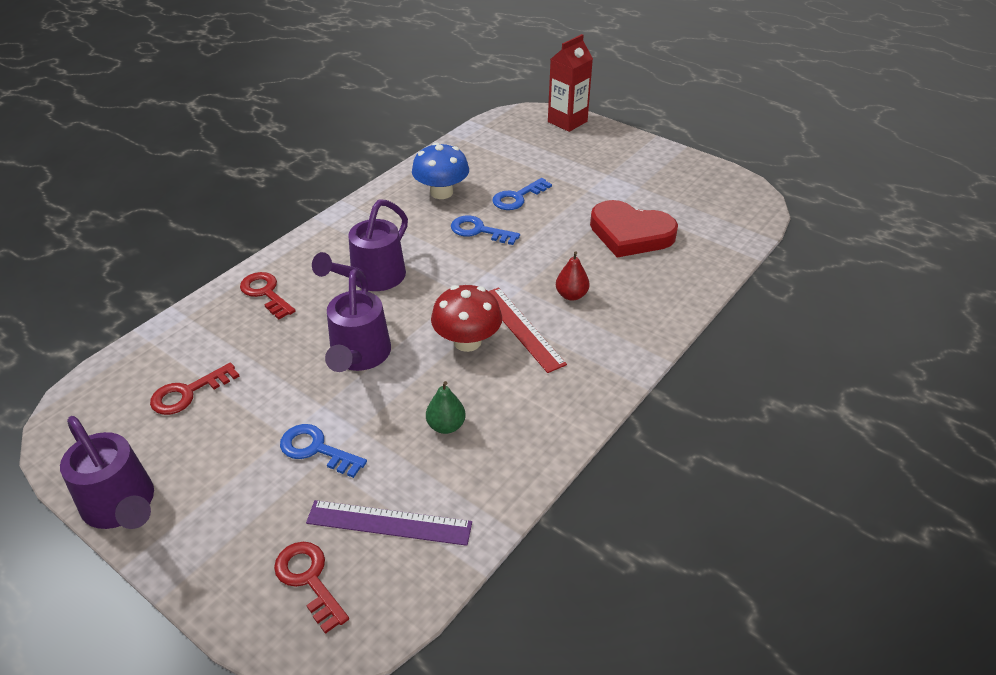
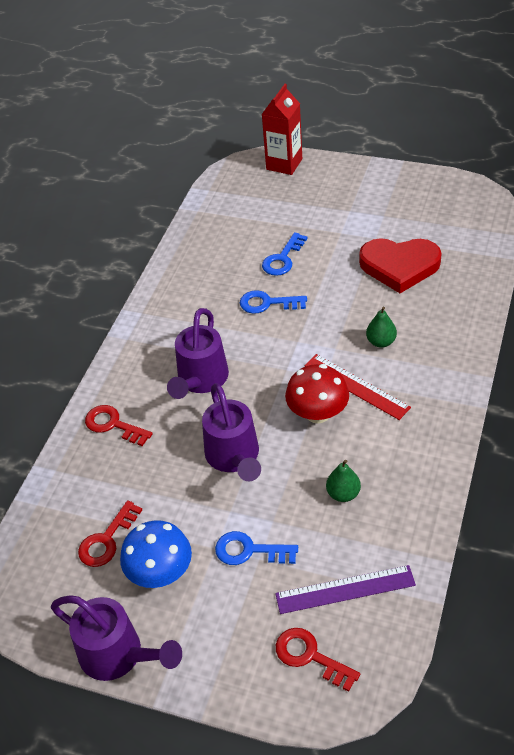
camera: 15 degrees left, 5 degrees up
blue mushroom [412,142,469,199] -> blue mushroom moved to [120,520,192,588]
red pear [556,251,590,301] -> green pear [366,307,397,348]

